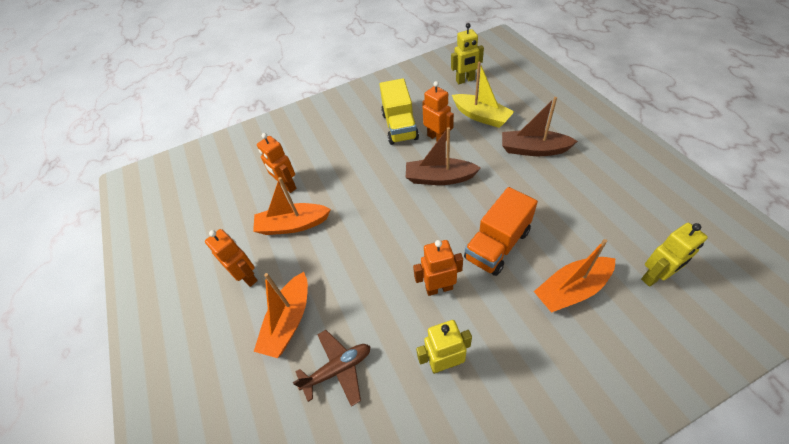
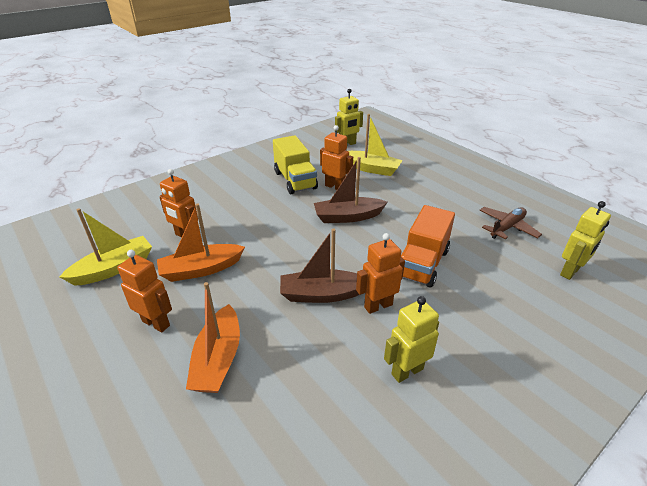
camera: 20 degrees left, 15 degrees down
brown plane [293,330,371,407] -> brown plane moved to [479,207,542,240]
brown boat [502,97,578,156] -> brown boat moved to [280,228,359,303]
orange boat [534,239,615,313] -> none
none -> yellow boat [60,208,152,285]

